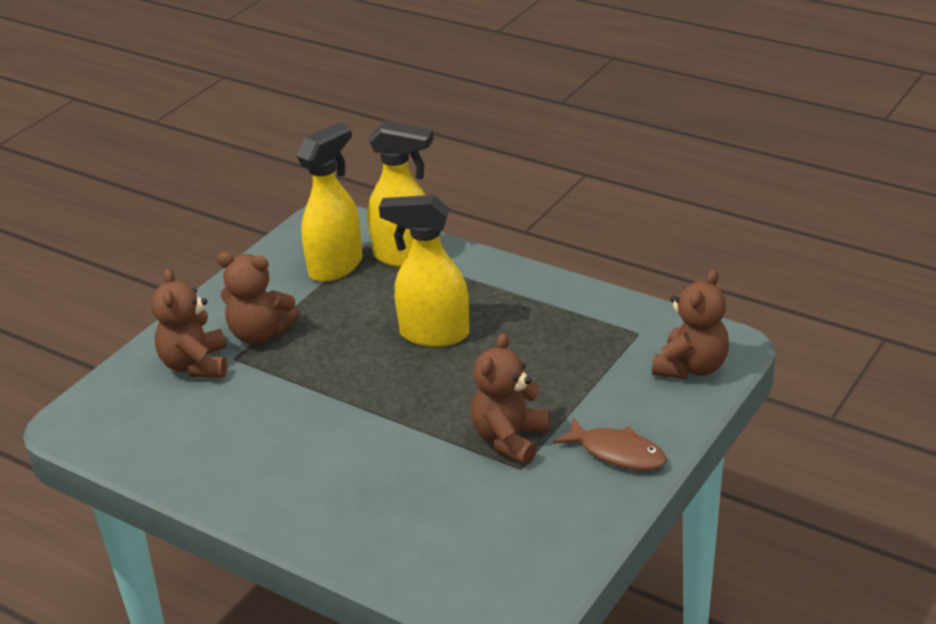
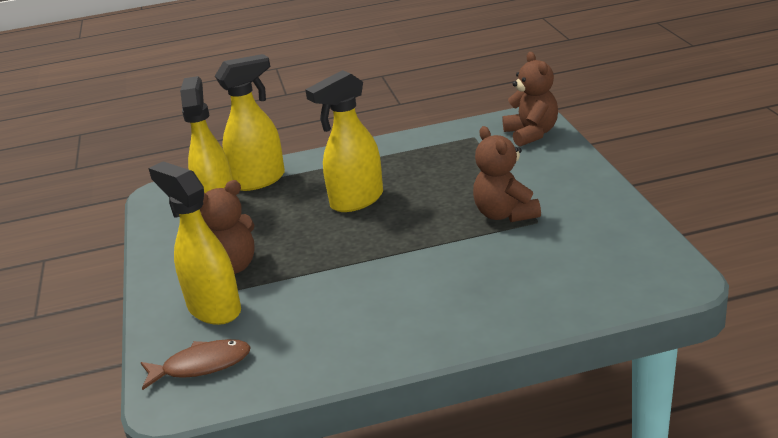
camera: 45 degrees left, 5 degrees down
brown teddy bear [151,268,227,378] -> yellow spray bottle [148,161,241,325]
brown fish [553,417,667,471] -> brown fish moved to [141,339,251,390]

